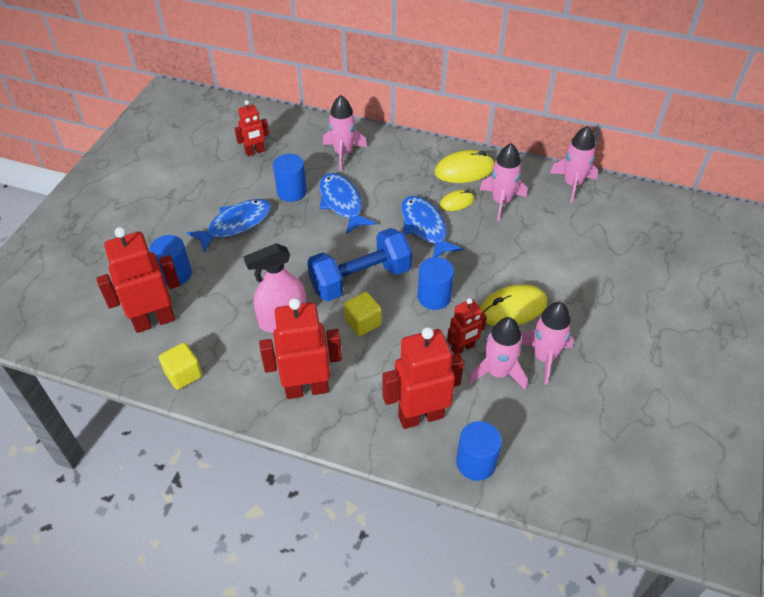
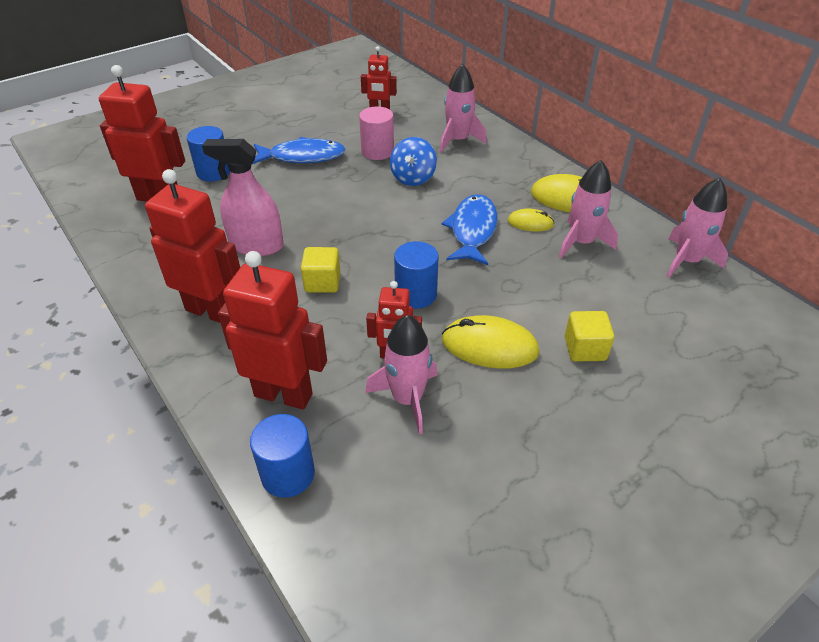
camera: 35 degrees right, 5 degrees down
yellow cube [159,342,202,390] -> yellow cube moved to [565,311,614,362]
blue cylinder [273,154,307,202] -> pink cylinder [359,107,394,160]
blue dumbbell [307,228,412,301] -> none
blue fish [320,173,376,234] -> blue spinning top [390,137,437,186]
pink rocket [521,302,574,385] -> none

